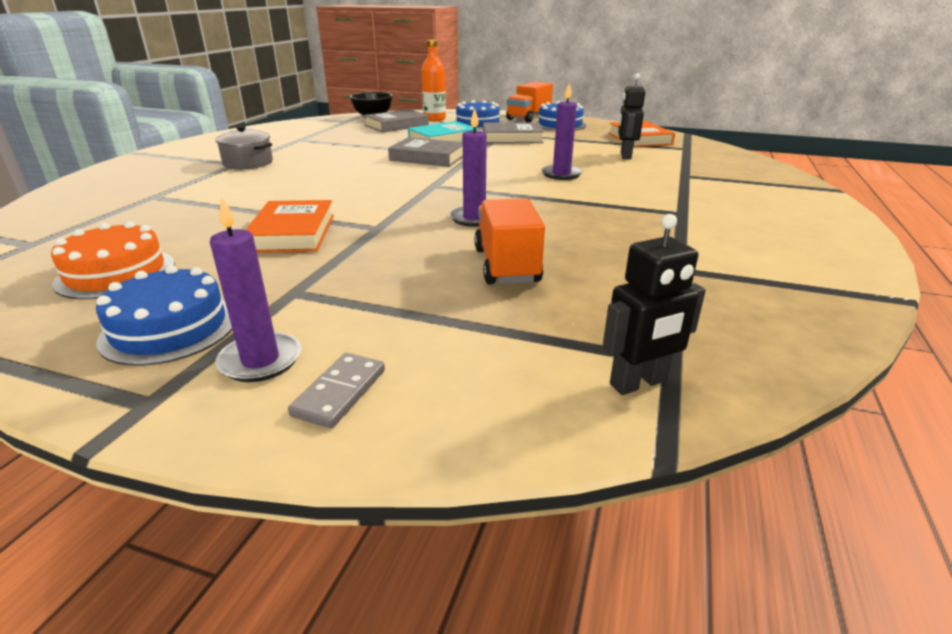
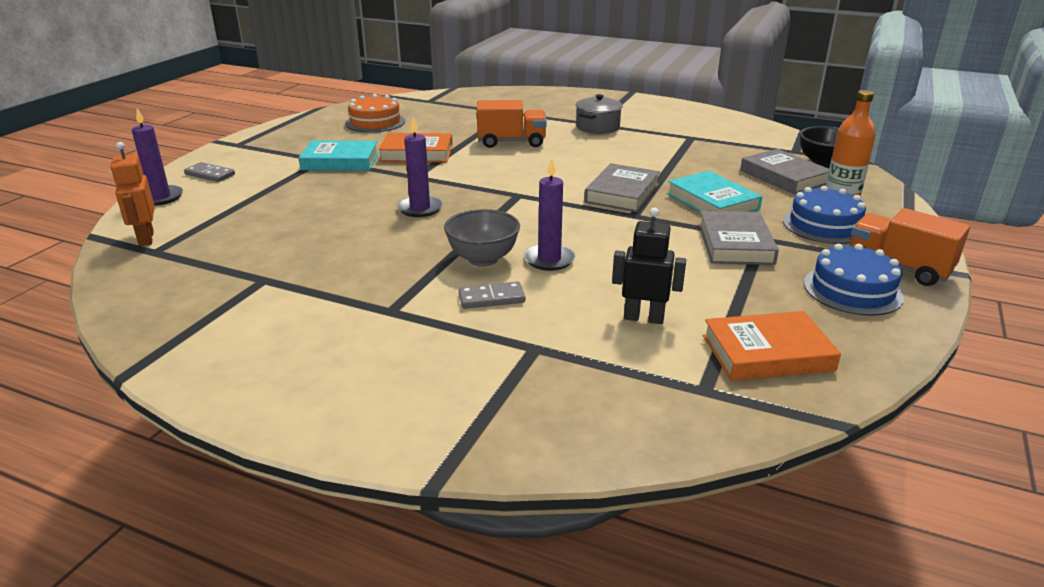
camera: 95 degrees right, 0 degrees up
blue cake [96,265,232,366] -> none
purple candle [210,196,301,382] -> purple candle moved to [132,108,183,206]
orange truck [474,198,545,284] -> orange truck moved to [477,100,547,148]
black robot [602,214,706,395] -> orange robot [110,142,155,246]
none -> turquoise book [298,140,379,171]
none -> grey bowl [444,209,520,267]
none -> grey domino [459,282,525,309]

